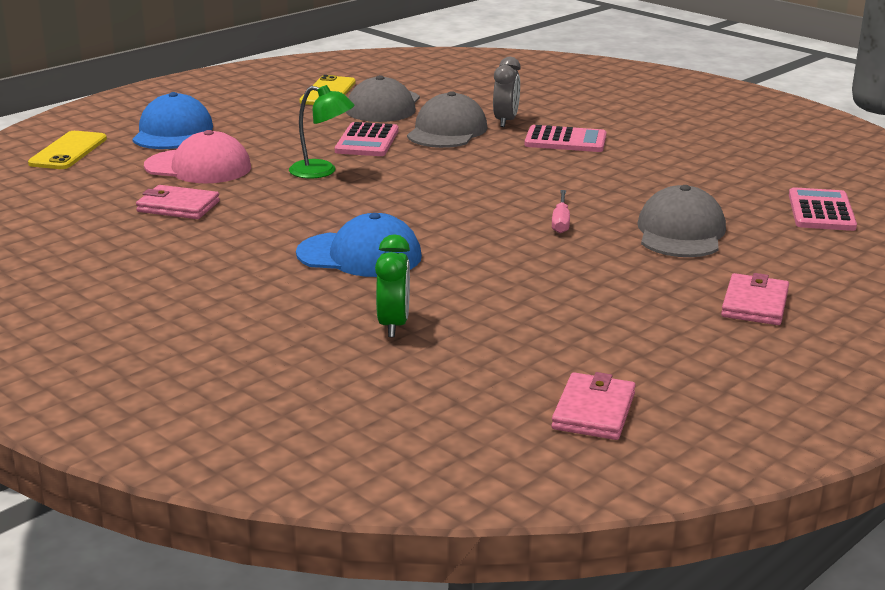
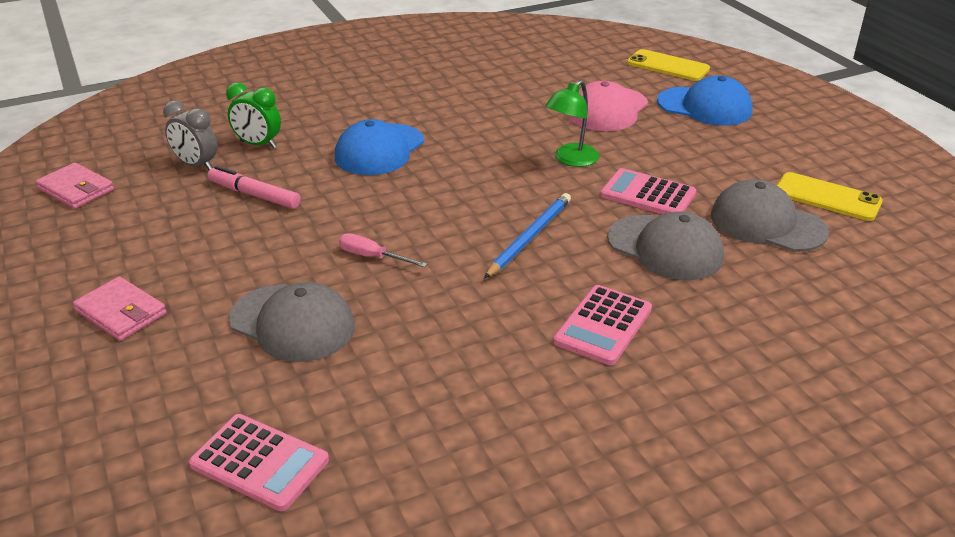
camera: 110 degrees right, 10 degrees up
pink wallet [136,185,220,219] -> none
grey clock [493,57,521,127] -> grey clock moved to [163,100,217,170]
none -> pink marker [208,166,301,209]
none -> blue pencil [484,193,571,279]

